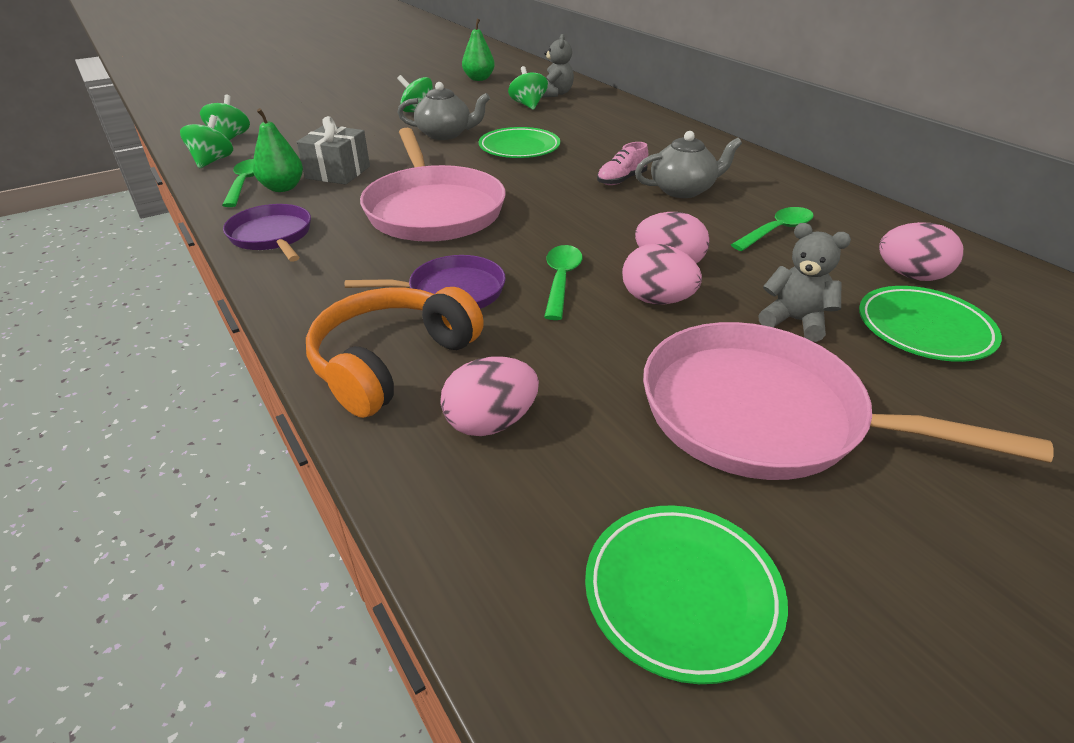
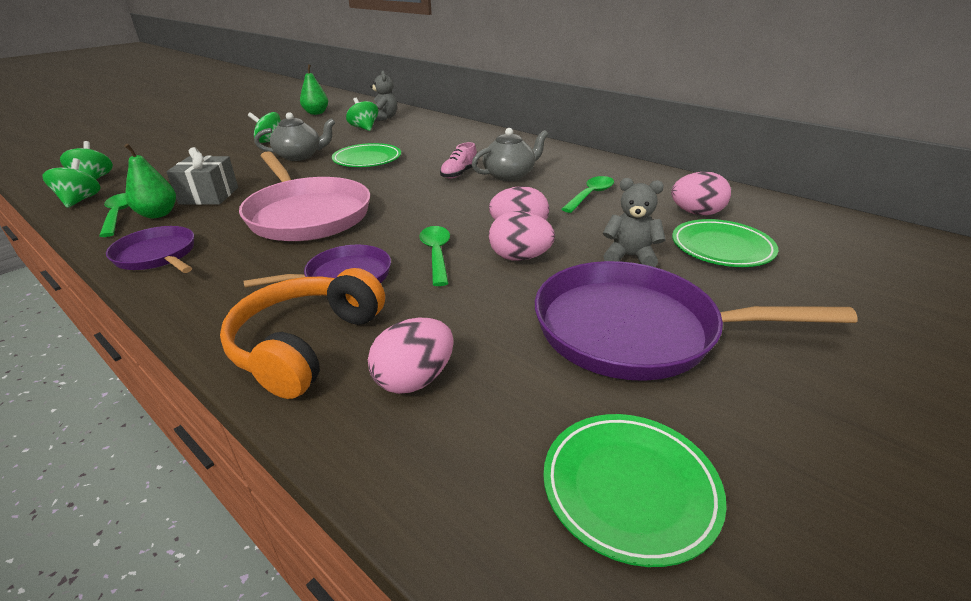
camera: 15 degrees left, 5 degrees down
pink pan [643,322,1054,480] -> purple pan [535,261,858,381]

